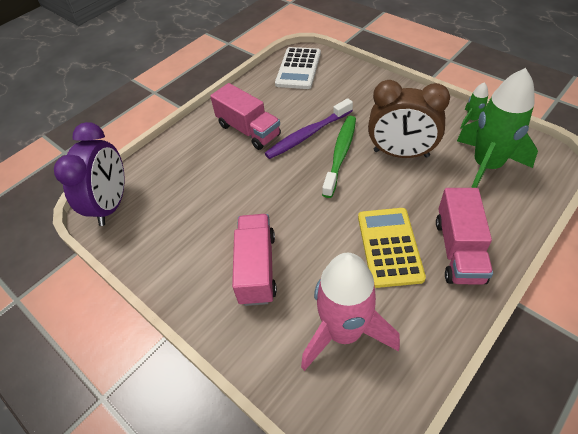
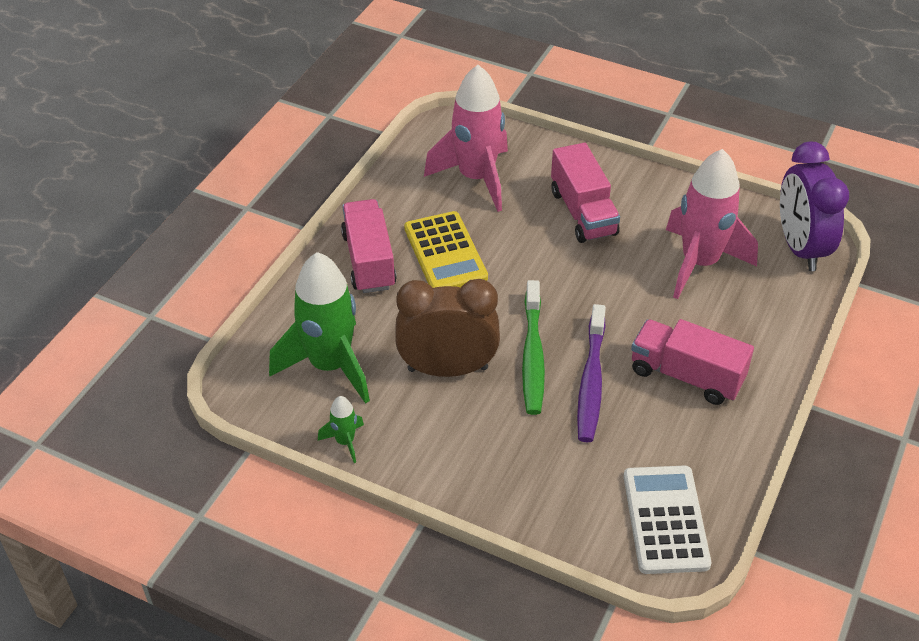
camera: 160 degrees right, 5 degrees down
purple toothbrush [264,98,353,159] -> purple toothbrush turned 150 degrees clockwise [577,304,606,442]
none -> pink rocket [666,149,758,299]

